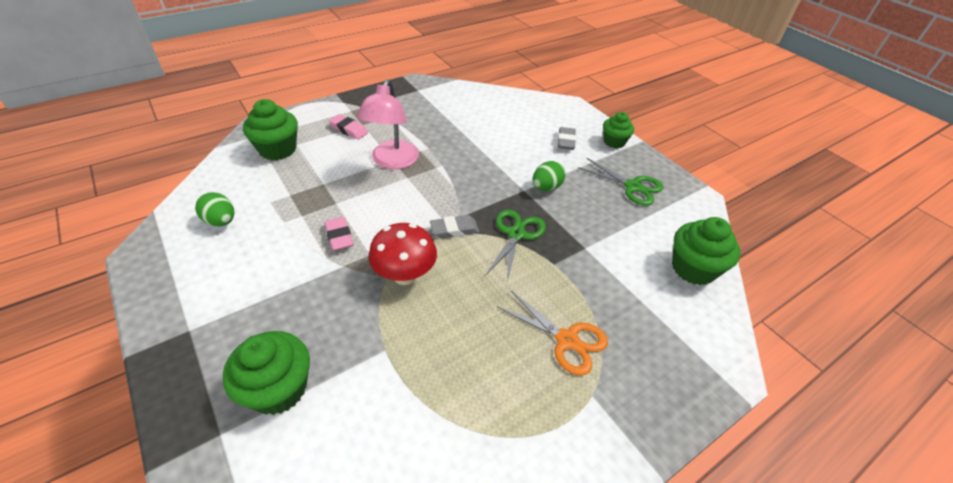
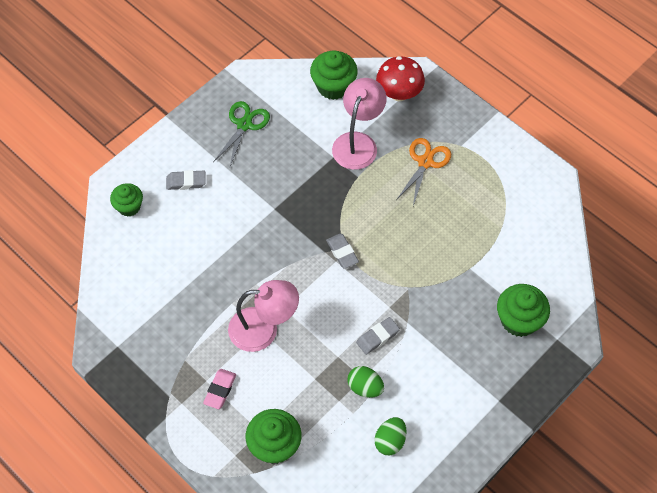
camera: 100 degrees left, 15 degrees up
pink eraser [324,217,354,251] -> grey eraser [356,317,400,355]
red mushroom [368,223,437,285] -> red mushroom moved to [376,56,425,101]
green scissors [485,209,546,283] -> none
green egg [533,161,566,191] -> green egg moved to [347,366,384,398]
green cupcake [603,112,634,148] -> green cupcake moved to [110,183,143,217]
none -> pink lamp [332,78,386,170]

